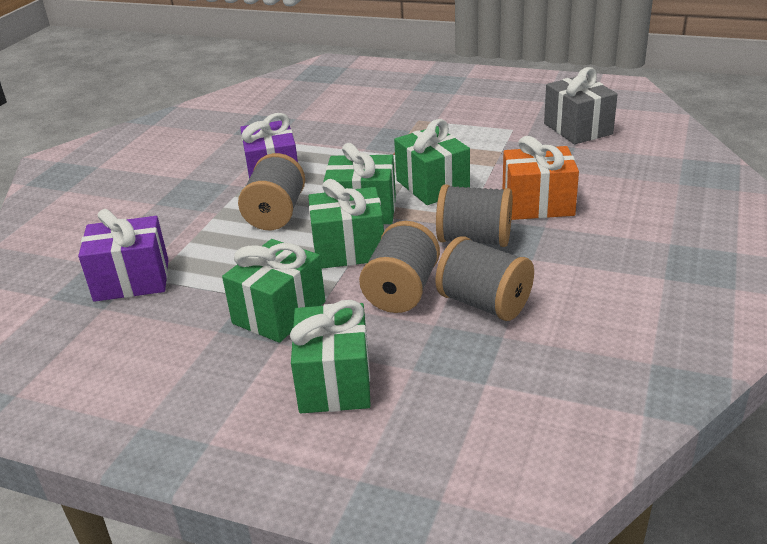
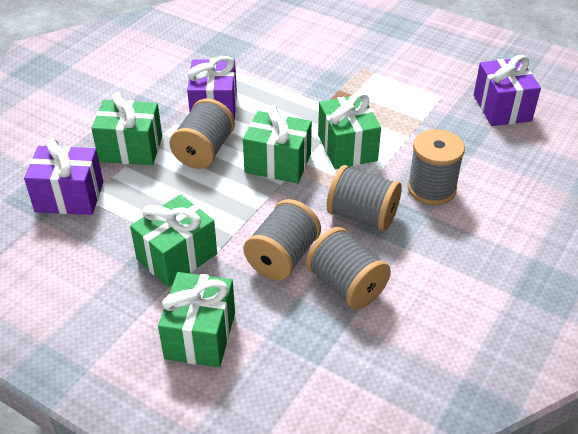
camera: 10 degrees right, 10 degrees up
green gift [308,179,384,269] -> green gift moved to [91,92,162,165]
orange gift [503,136,579,220] -> grey spool [407,129,465,205]
grey gift [544,67,618,144] -> purple gift [474,55,541,126]

